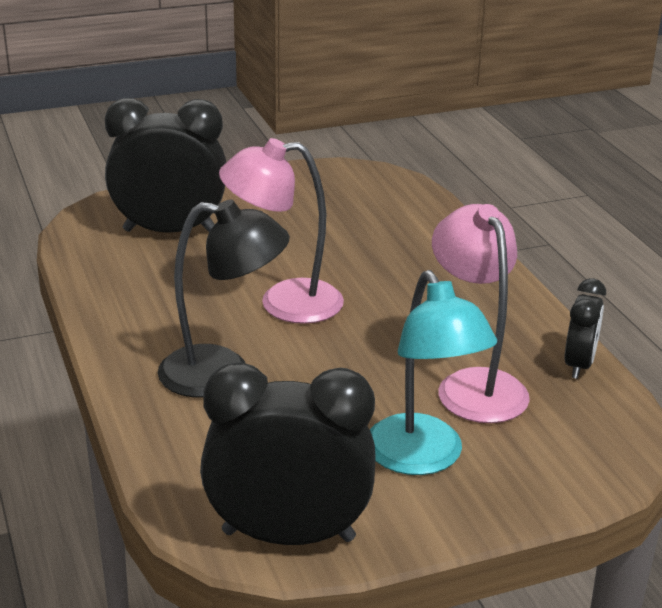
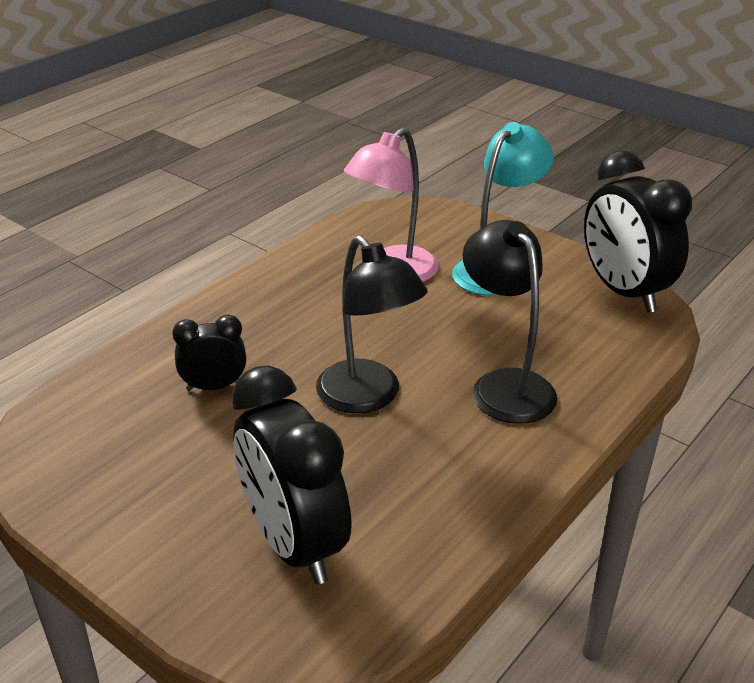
camera: 120 degrees left, 5 degrees up
pink lamp [219,138,344,324] -> black lamp [316,235,428,413]
black clock [564,279,606,379] -> black clock moved to [172,315,246,391]

